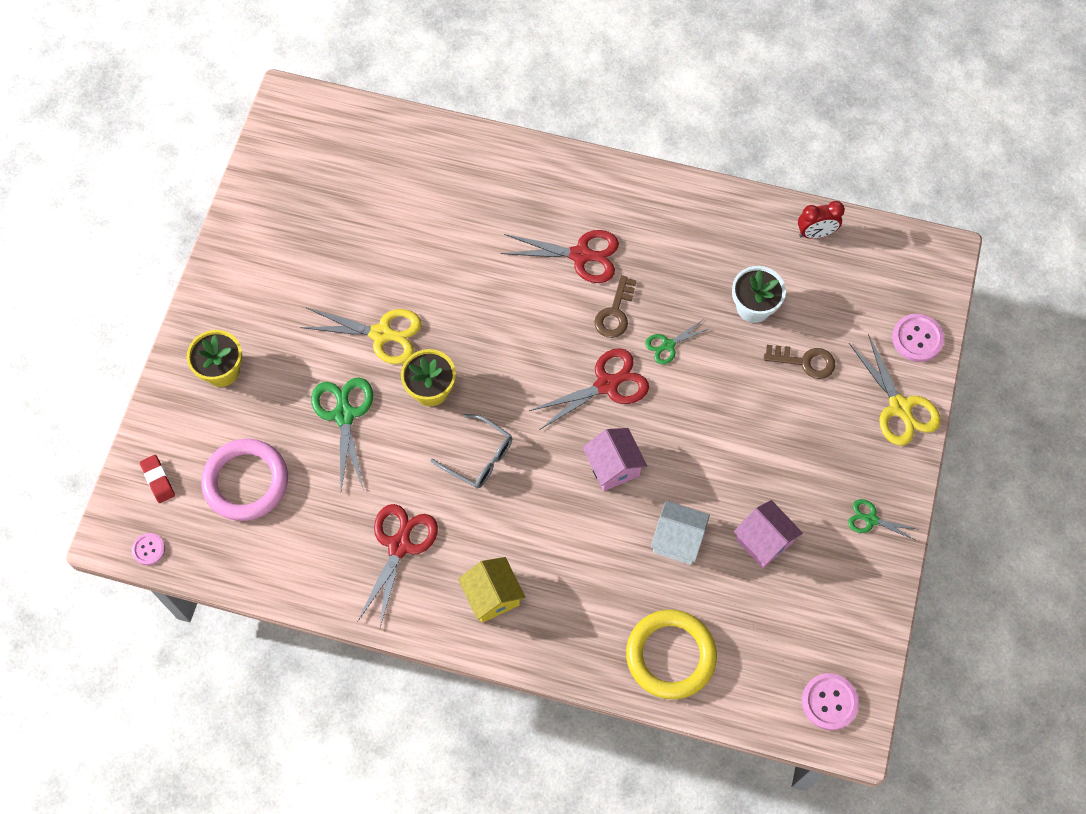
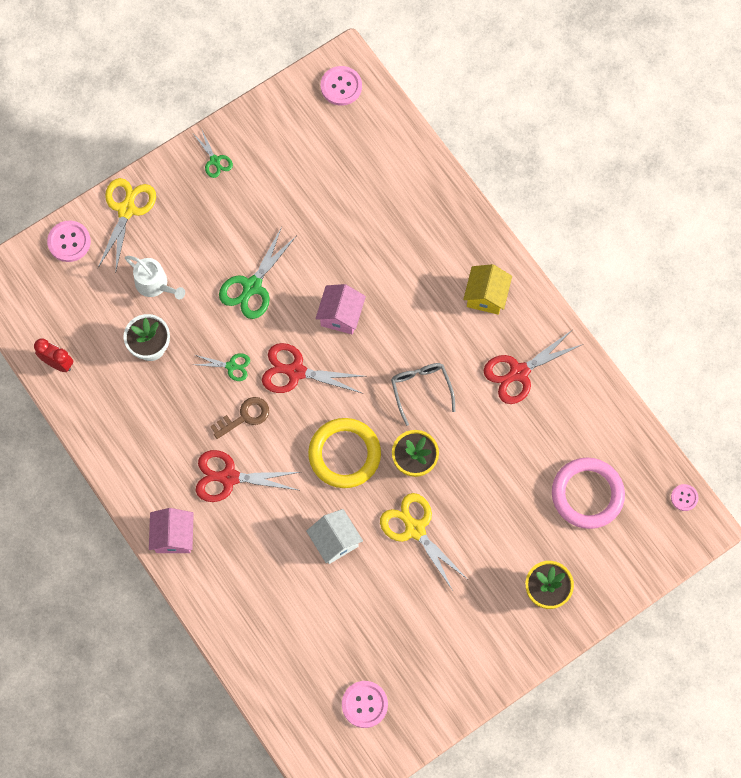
camera: 140 degrees left, 5 degrees up
red eraser [140,455,175,503] -> none
green scissors [311,377,373,491] -> green scissors moved to [219,227,296,319]
red scissors [501,230,619,283] -> red scissors turned 45 degrees counterclockwise [196,450,300,502]
yellow ring [626,610,717,699] -> yellow ring moved to [308,418,381,488]
white house [651,501,710,565] -> white house moved to [306,509,363,564]
pink house [734,500,803,568] -> pink house moved to [149,508,194,553]
brown key [764,345,836,379] -> white watering can [125,256,185,300]
none -> pink button [342,681,388,728]

